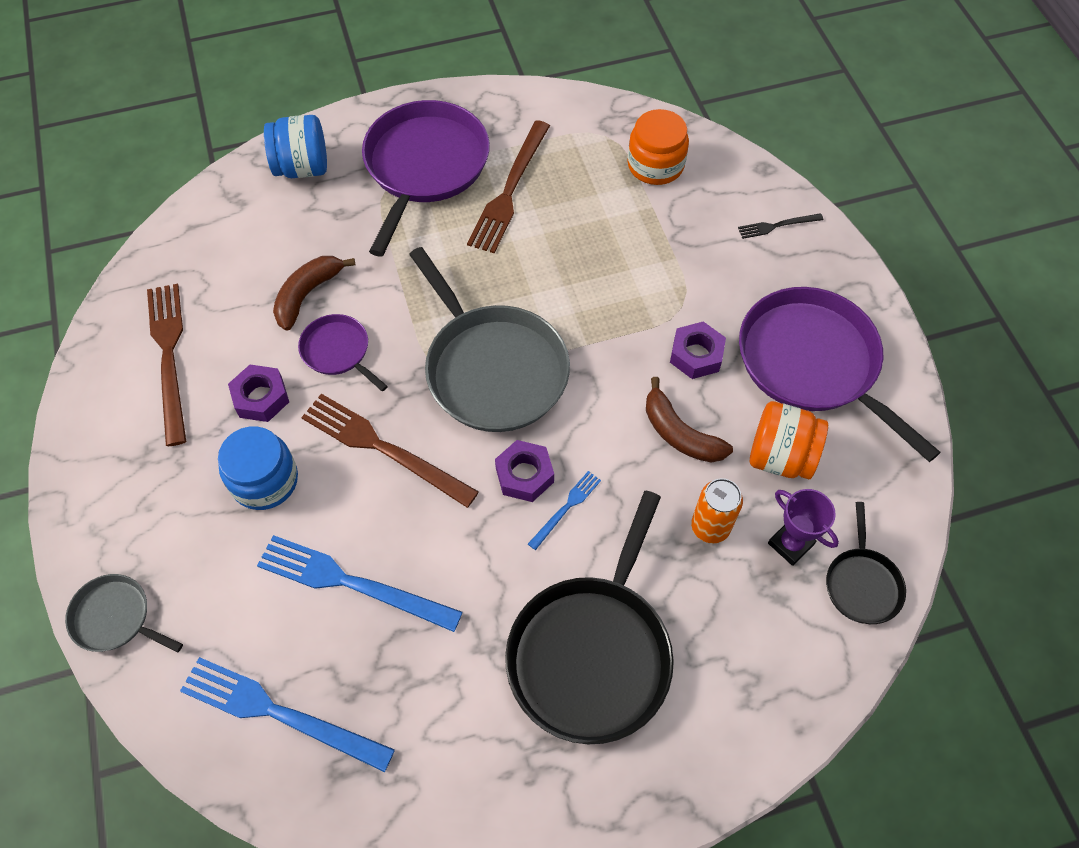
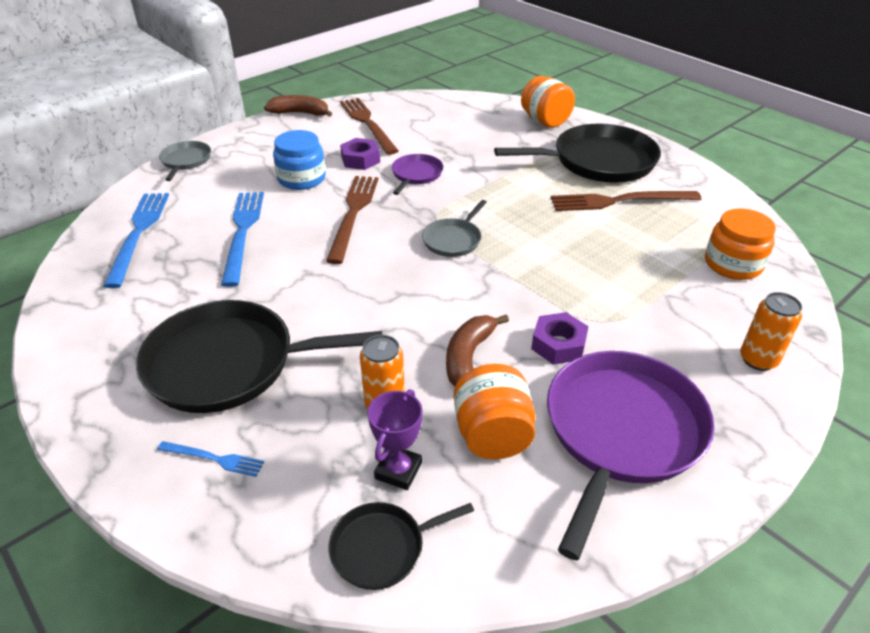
camera: 65 degrees right, 20 degrees down
brown fork [147,284,186,446] -> brown fork turned 75 degrees counterclockwise [340,98,399,155]
blue jar [264,115,327,178] -> orange jar [521,76,575,128]
brown banana [273,256,355,331] -> brown banana moved to [264,95,332,117]
purple pan [362,100,490,257] -> black pan [494,123,661,183]
grey pan [409,247,570,432] -> grey pan [422,200,487,257], size x0.49
purple nut [495,440,554,502] -> none
blue fork [528,471,601,550] -> blue fork moved to [157,441,264,477]
black fork [738,213,824,239] -> orange can [740,292,802,371]

